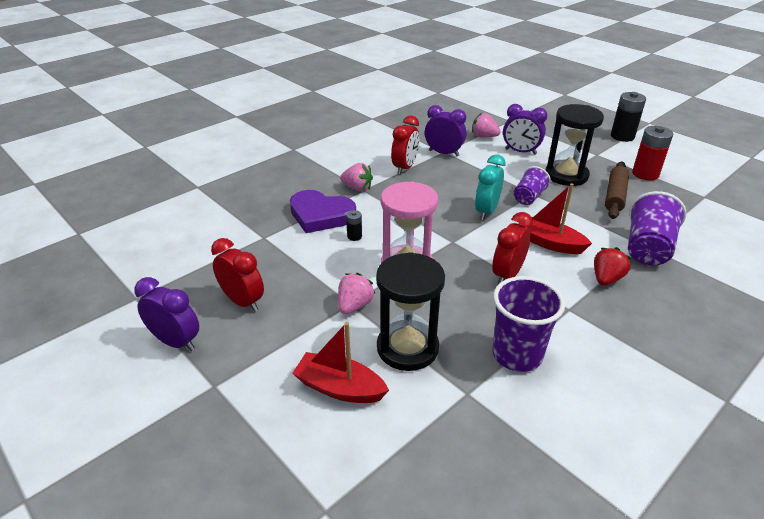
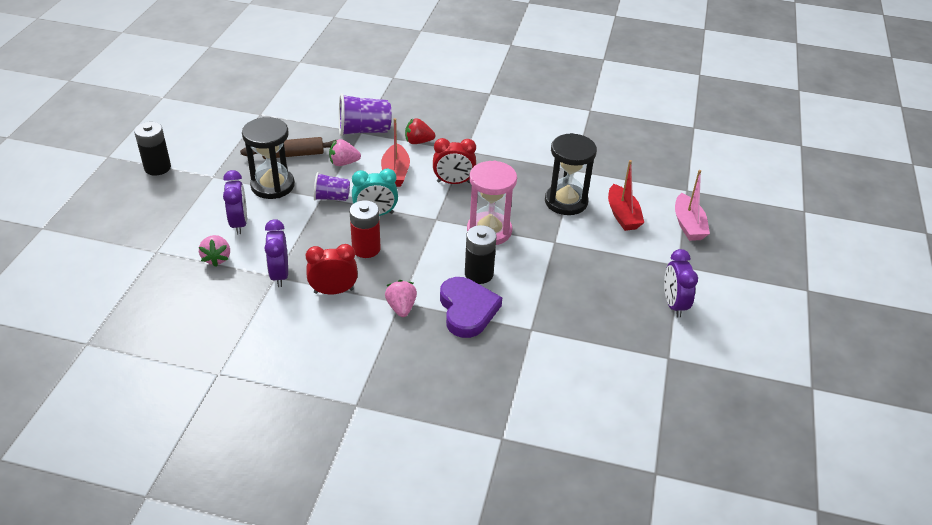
camera: 125 degrees left, 5 degrees up
red clock [211,238,264,312] -> none
pink strawberry [338,273,375,314] -> pink strawberry moved to [329,139,361,166]
black battery [346,210,362,241] -> black battery [465,225,497,284], size x2.02
purple cup [492,276,565,372] -> none
red battery [632,126,673,180] -> red battery moved to [350,200,381,258]
none -> pink boat [675,170,710,241]

